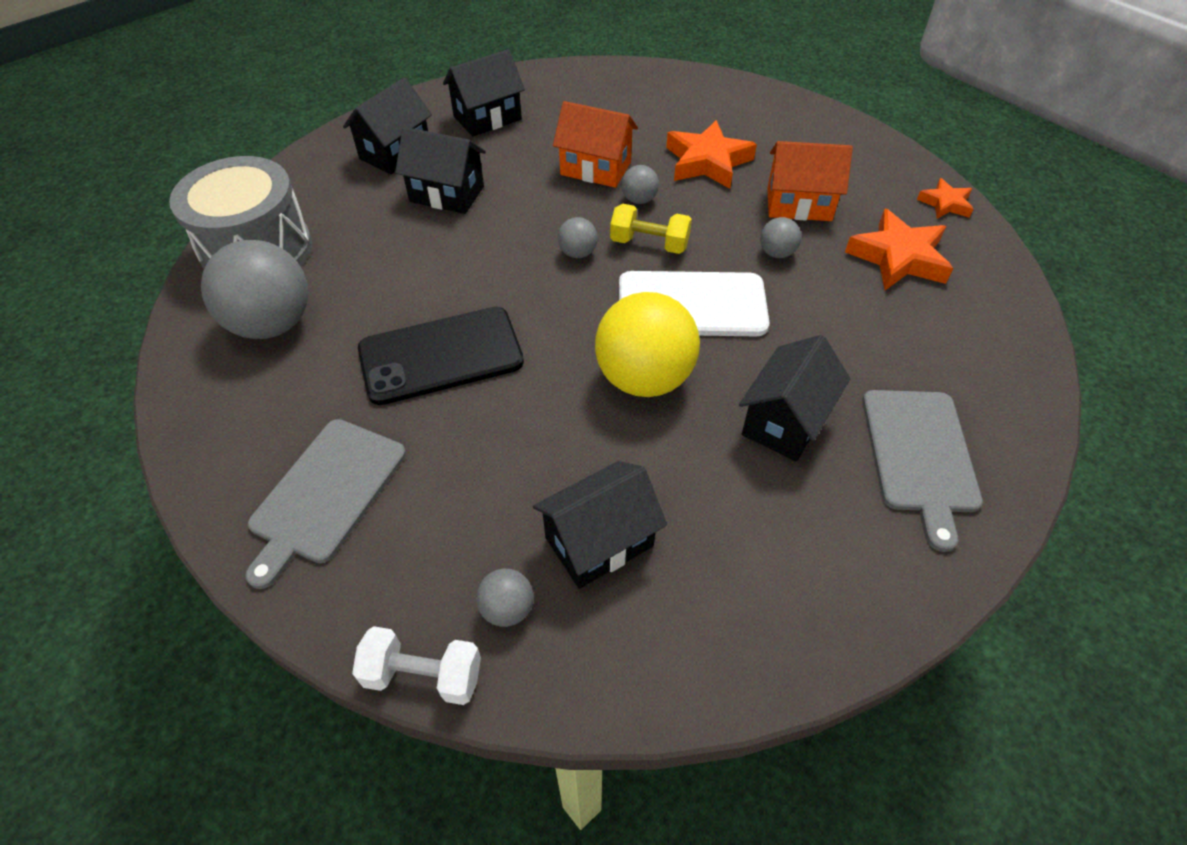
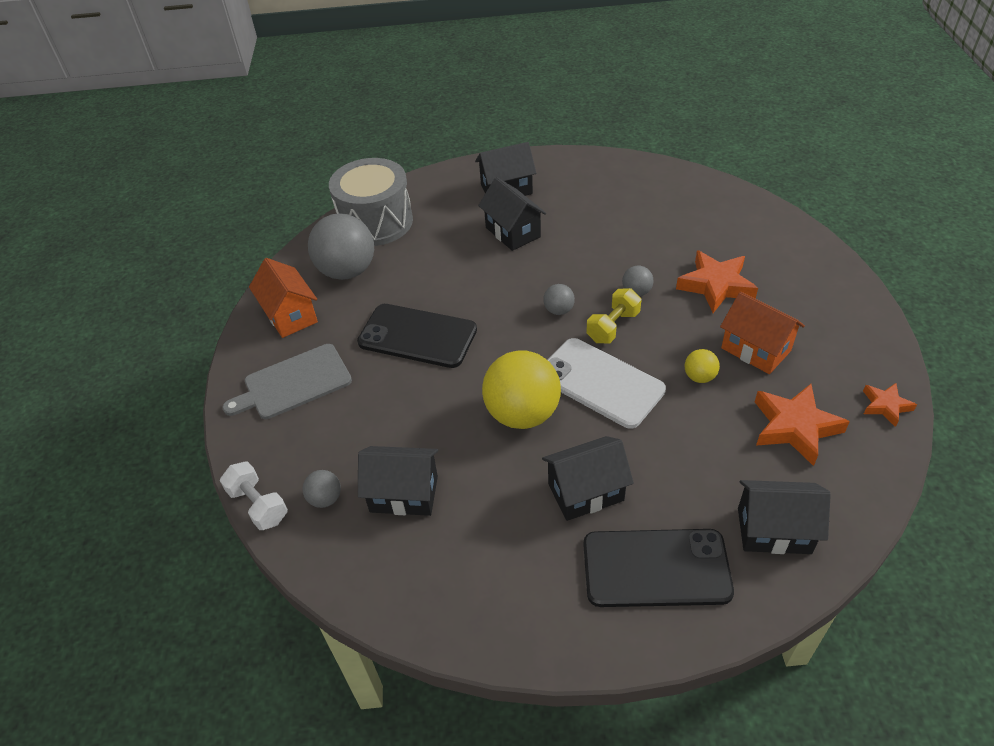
camera: 40 degrees right, 5 degrees down
black house [443,49,525,137] -> black house moved to [738,480,831,554]
orange house [553,101,638,188] -> orange house moved to [249,258,318,338]
yellow dumbbell [610,204,692,254] -> yellow dumbbell turned 75 degrees clockwise [586,288,641,343]
grey ball [760,217,801,258] -> yellow ball [685,349,720,383]
grey cutting board [862,390,983,552] -> black phone [583,529,734,607]

